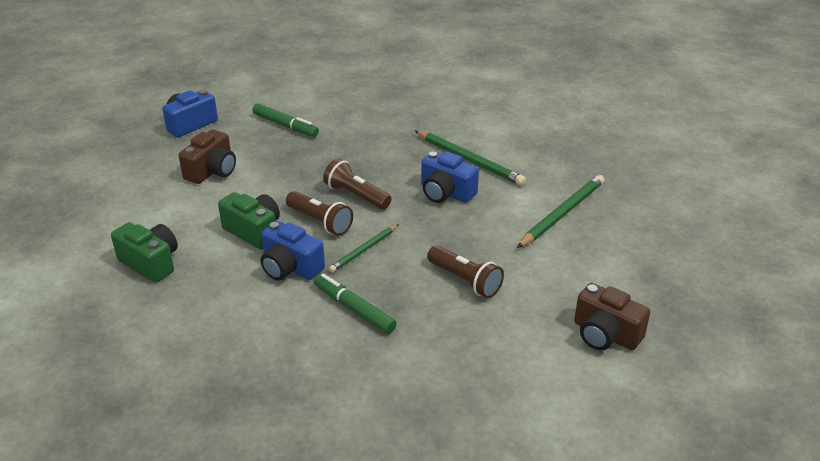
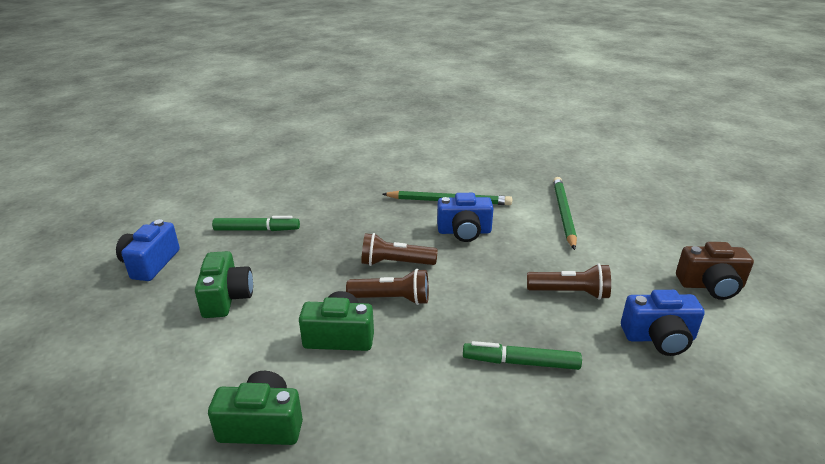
camera: 35 degrees left, 5 degrees down
brown camera [179,129,236,184] -> green camera [195,251,253,318]
blue camera [261,221,325,281] -> blue camera moved to [621,290,705,356]
green pencil [329,224,399,272] -> none

